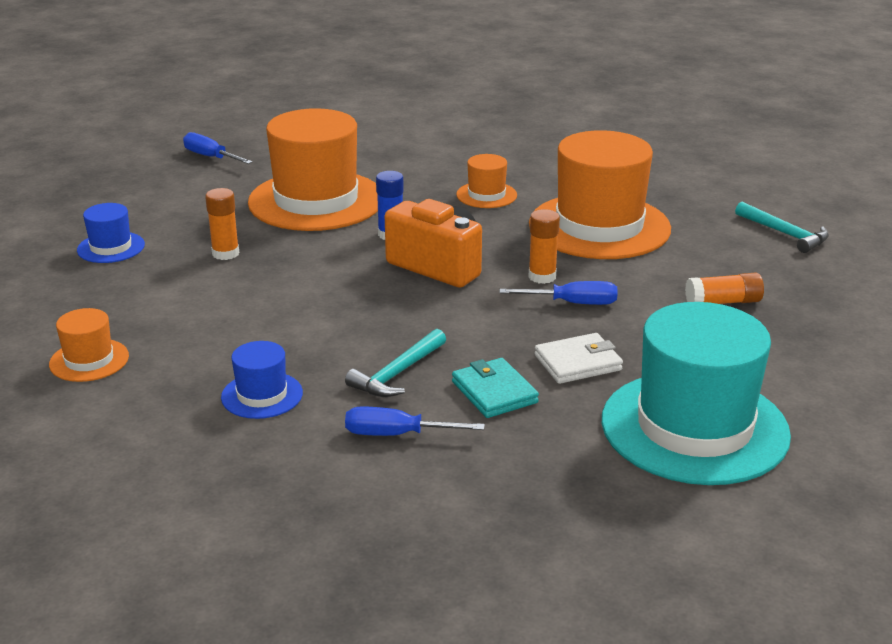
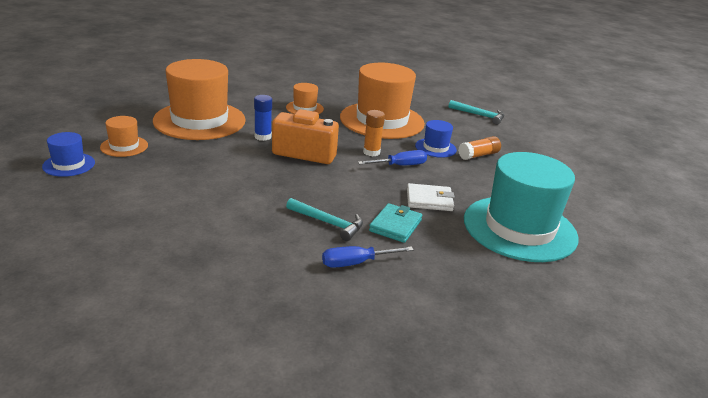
camera: 25 degrees left, 0 degrees up
orange hat [49,308,129,382] -> orange hat moved to [100,116,148,157]
blue screwdriver [183,132,253,164] -> none
orange glue stick [205,188,239,260] -> none
blue hat [221,341,303,419] -> blue hat moved to [415,120,457,158]
turquoise hammer [345,329,446,397] -> turquoise hammer turned 75 degrees counterclockwise [286,198,363,241]
turquoise wallet [452,358,539,418] -> turquoise wallet turned 75 degrees clockwise [369,203,422,243]
white wallet [534,333,623,384] -> white wallet turned 45 degrees clockwise [407,183,455,211]

